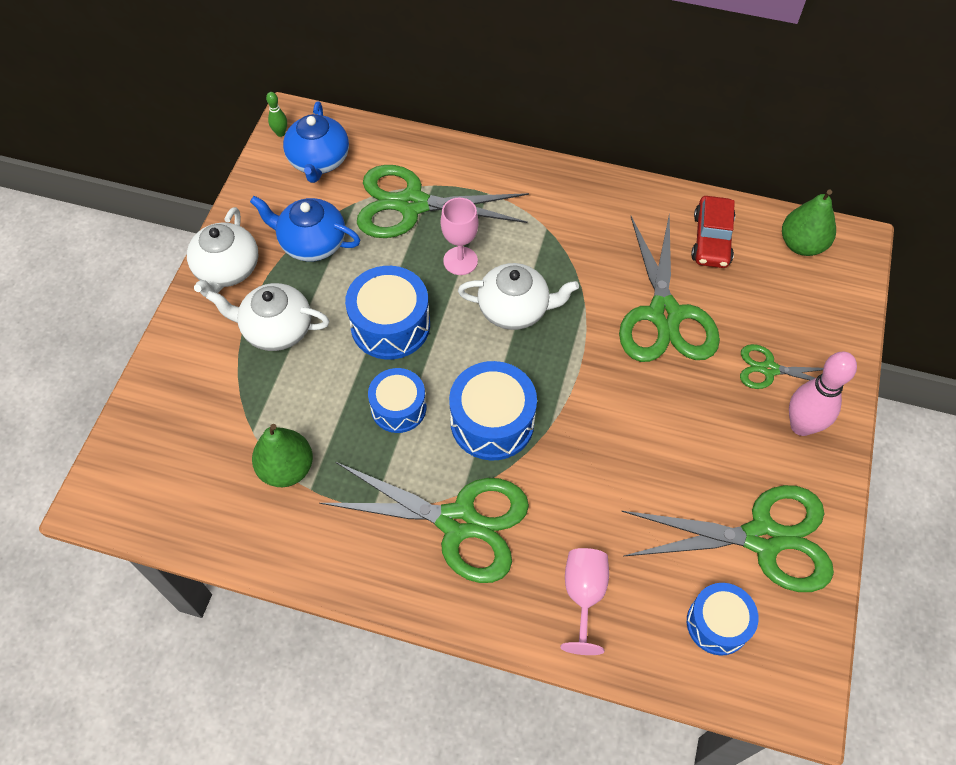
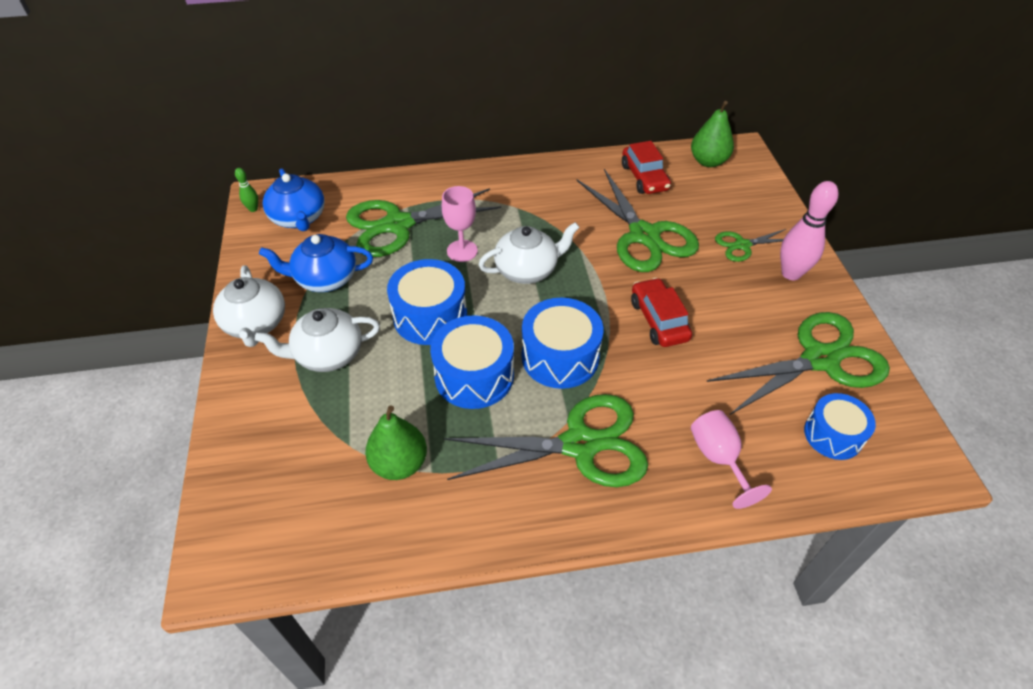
camera: 25 degrees left, 10 degrees down
blue drum [368,368,426,433] -> blue drum [430,315,514,409], size x1.51
none -> red car [631,278,692,347]

